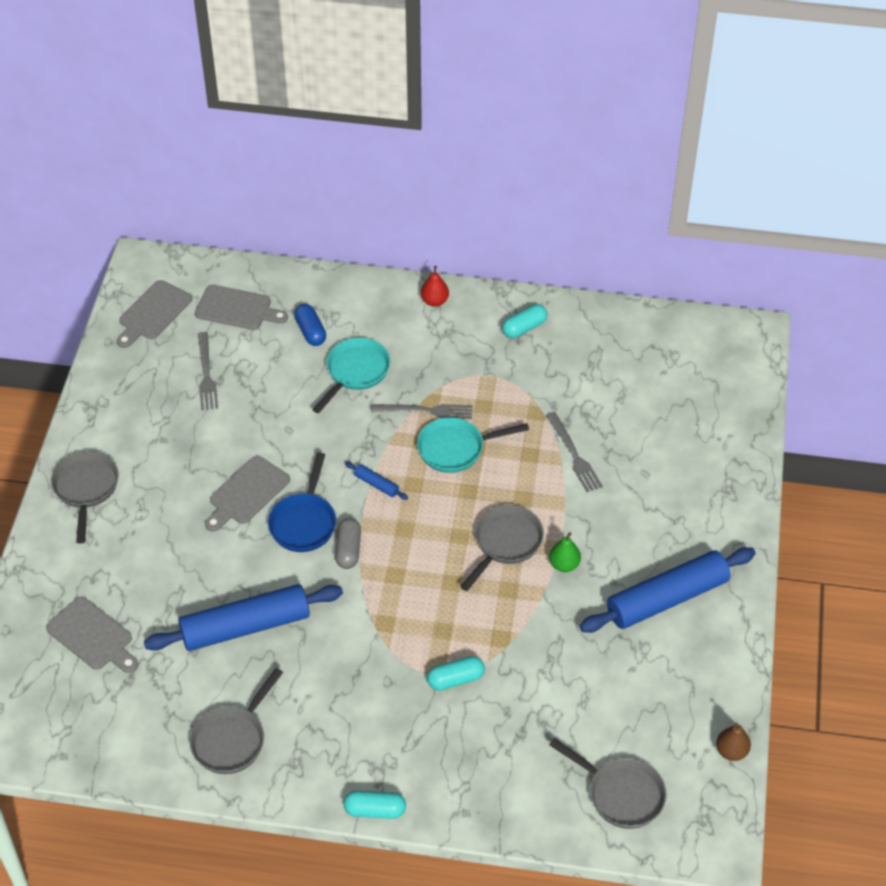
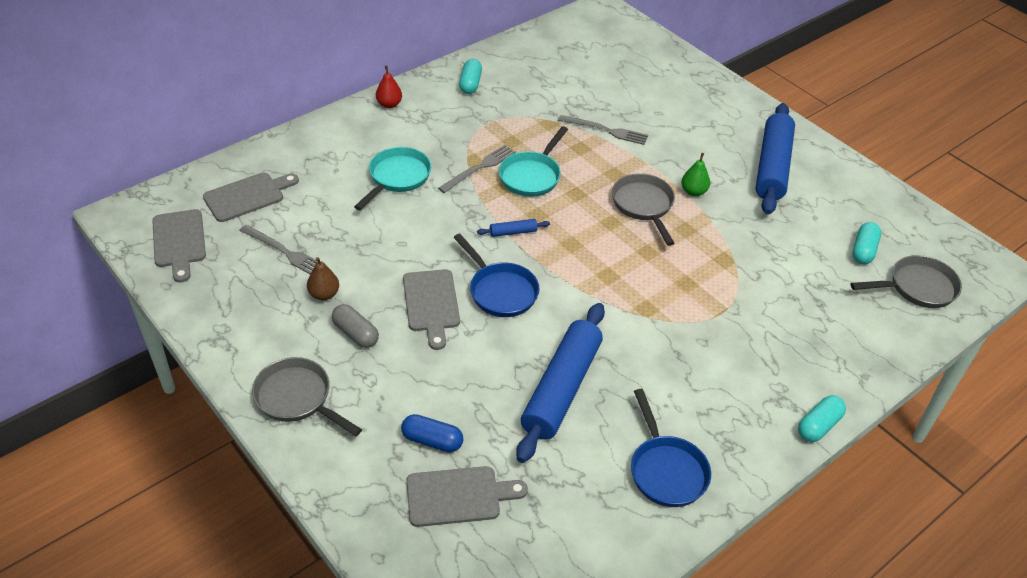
camera: 50 degrees left, 5 degrees down
grey pan [189,668,283,774] -> blue pan [631,389,711,507]
blue capsule [294,304,326,346] -> blue capsule moved to [401,414,463,452]
turquoise pan [312,338,390,413] -> turquoise pan turned 45 degrees clockwise [354,147,431,210]
grey capsule [335,518,361,569] -> grey capsule moved to [332,304,379,348]
turquoise capsule [427,656,485,691] -> turquoise capsule moved to [852,222,881,264]
brown pear [716,722,751,761] -> brown pear moved to [307,257,339,300]

